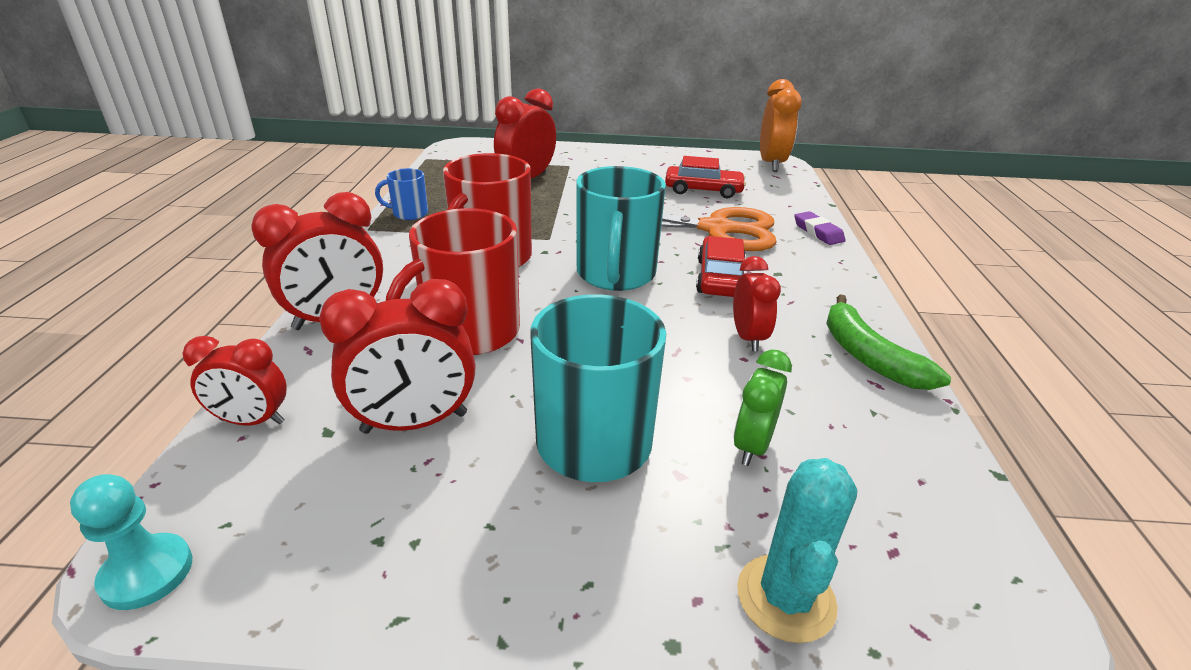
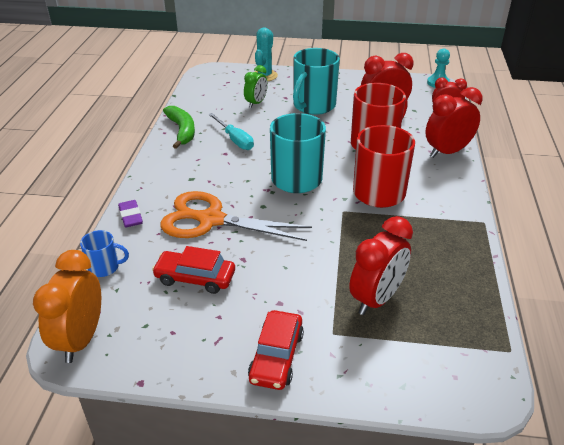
camera: 175 degrees left, 5 degrees up
blue mug [375,168,428,220] -> blue mug moved to [80,230,129,277]
red car [696,236,746,297] -> red car moved to [248,310,304,390]
red clock [733,256,781,351] -> turquoise screwdriver [208,113,254,150]

